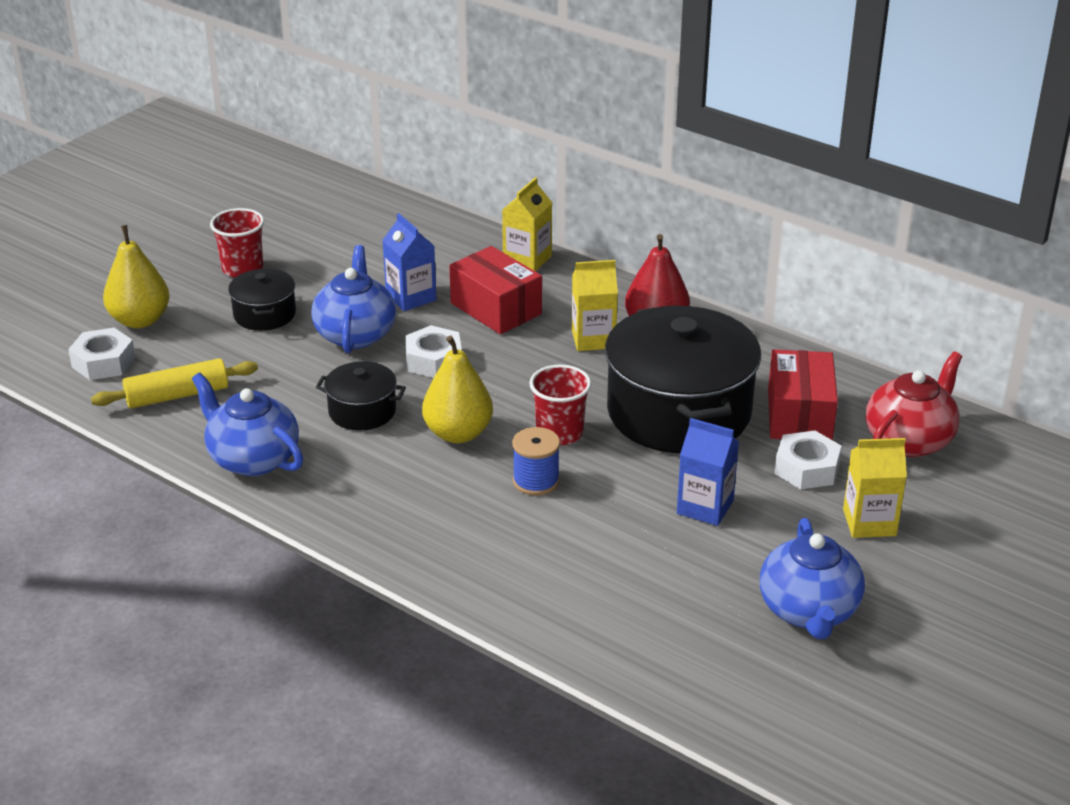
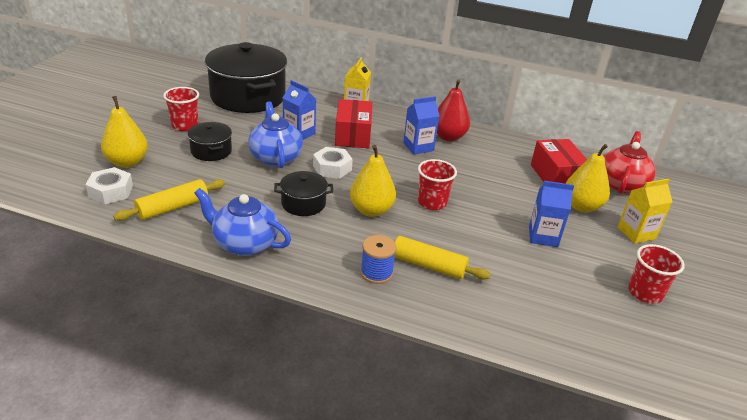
camera: 20 degrees left, 0 degrees up
red box [449,246,542,334] -> red box turned 60 degrees clockwise [335,99,372,148]
blue spool [512,427,560,496] -> blue spool moved to [360,235,397,284]
yellow carton [572,260,618,351] -> blue carton [403,96,439,154]
black pot [605,305,761,453] -> black pot moved to [205,42,287,113]
blue teapot [760,518,865,639] -> red cup [628,244,685,304]
white nut [774,430,841,489] -> yellow pear [566,144,610,212]
none -> yellow rolling pin [395,236,491,279]

